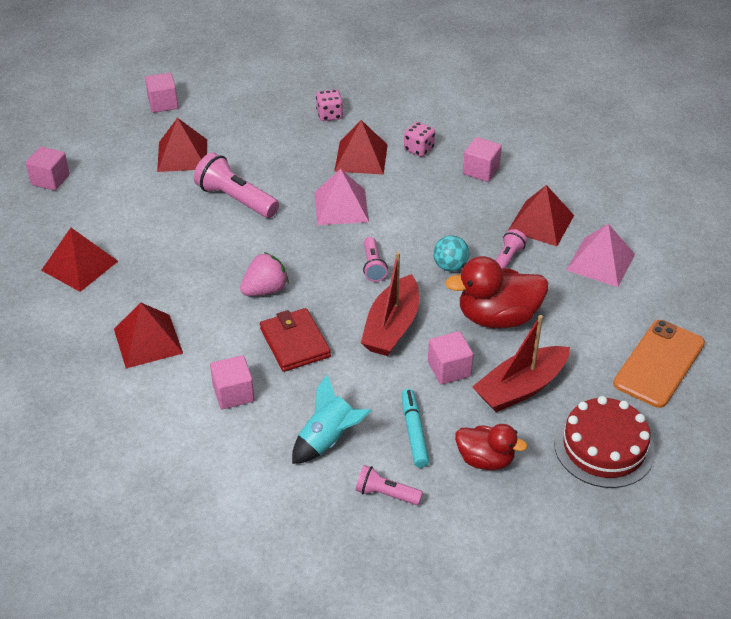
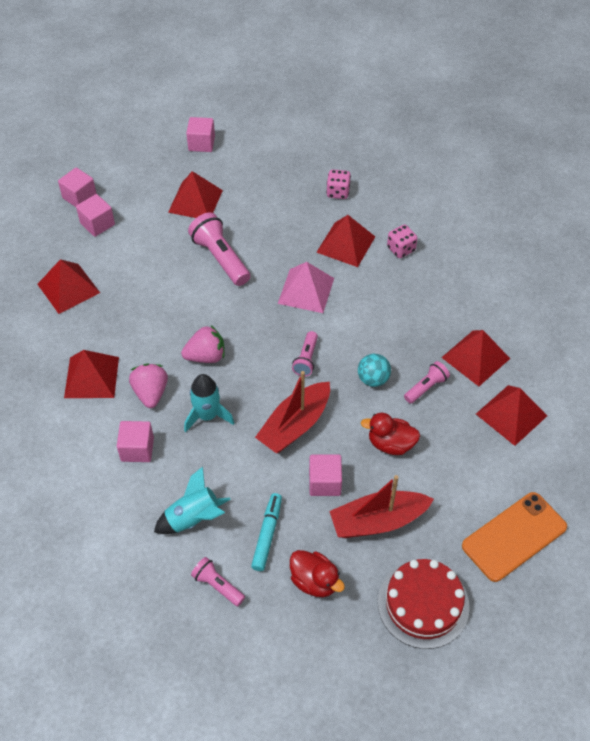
camera: 20 degrees right, 10 degrees up
red wallet [260,308,331,372] -> turquoise rocket [184,374,234,432]
red duck [445,256,548,329] -> red duck [361,413,420,455], size x0.62
pink cube [463,137,502,182] -> pink cube moved to [76,194,115,237]
pink pyramid [567,224,635,287] -> red pyramid [476,385,547,446]
none -> pink strawberry [129,364,168,408]

